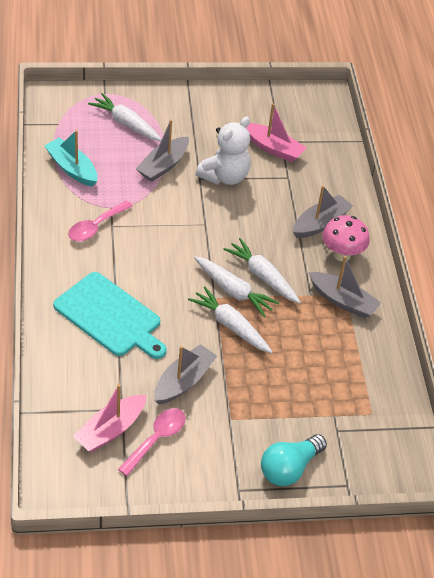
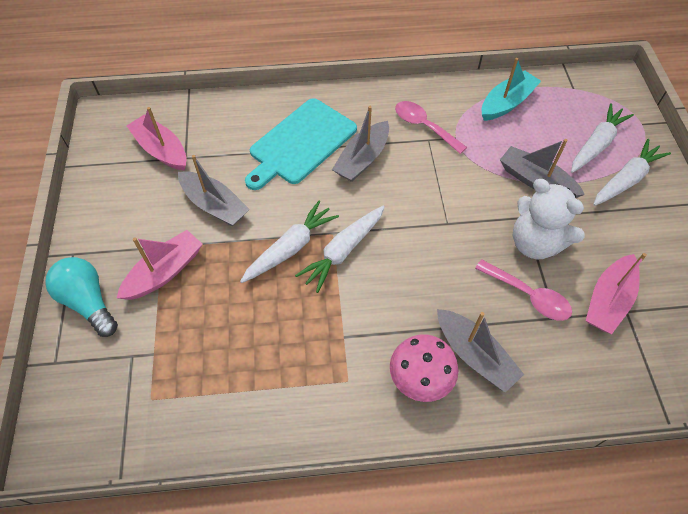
camera: 95 degrees right, 10 degrees up
pink spoon [118,408,185,476] -> pink spoon moved to [475,259,572,321]
white carrot [223,238,301,304] -> white carrot moved to [593,139,671,206]
grey boat [308,256,381,318] -> grey boat moved to [332,106,389,182]
none -> pink boat [117,230,203,300]

